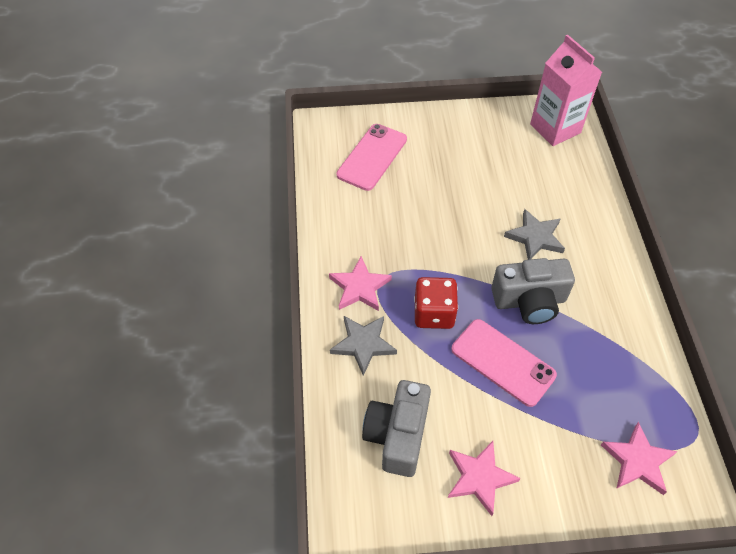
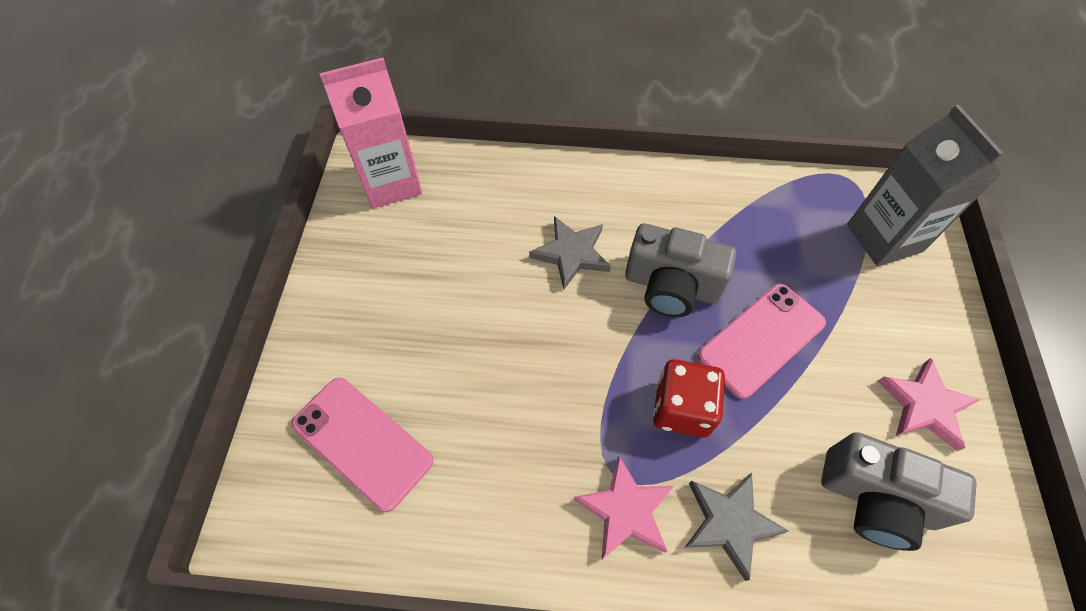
camera: 80 degrees left, 5 degrees up
grey camera [491,258,575,324] -> grey camera turned 105 degrees clockwise [625,223,736,317]
pink star [601,422,678,495] -> grey carton [847,105,1003,266]

